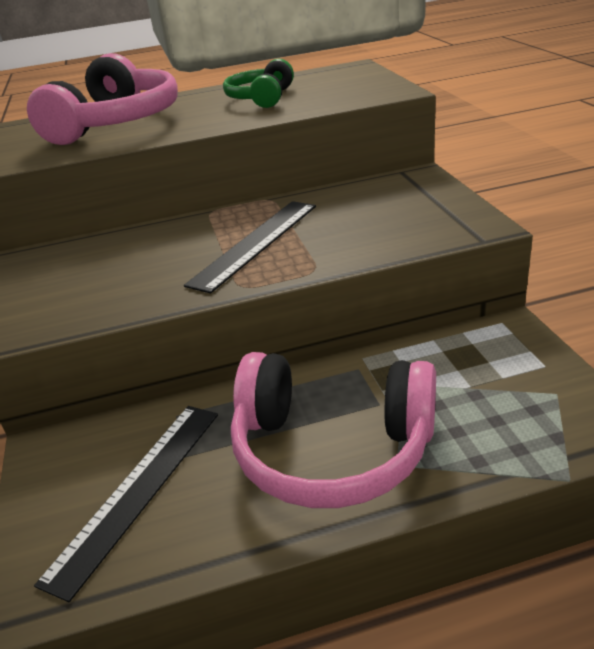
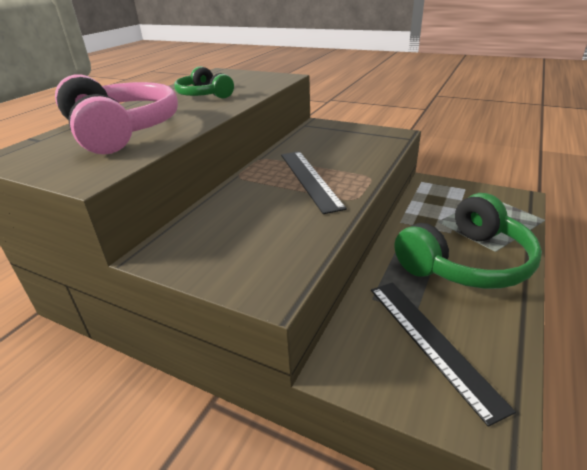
camera: 50 degrees left, 0 degrees up
pink headphones [231,352,436,508] -> green headphones [395,193,542,289]

